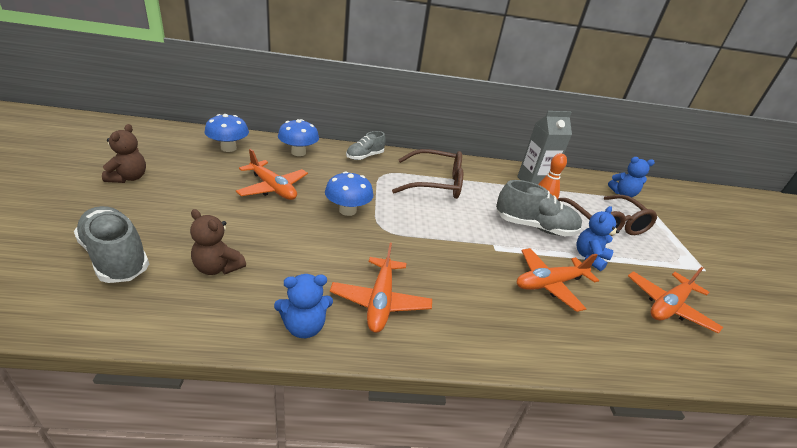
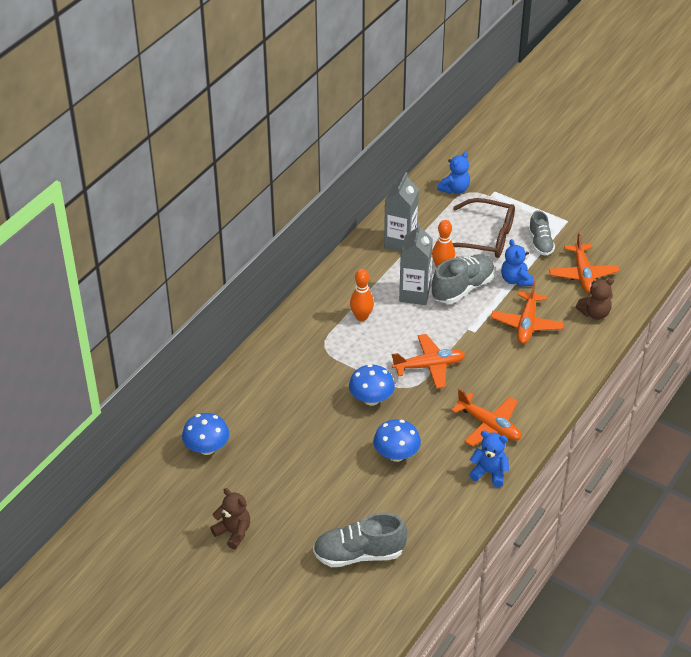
camera: 50 degrees left, 10 degrees up
brown teddy bear [190,209,246,275] -> brown teddy bear moved to [576,278,614,320]
orange plane [236,149,308,200] -> orange plane moved to [392,334,465,389]
blue teddy bear [274,274,333,338] -> blue teddy bear turned 90 degrees counterclockwise [469,430,509,487]
blue mushroom [278,119,319,156] -> blue mushroom moved to [373,419,421,462]
grey shoe [346,131,386,160] -> grey shoe moved to [528,211,555,256]
brown glasses [392,149,463,199] -> orange bowling pin [350,269,374,321]
none -> grey carton [399,223,433,305]

